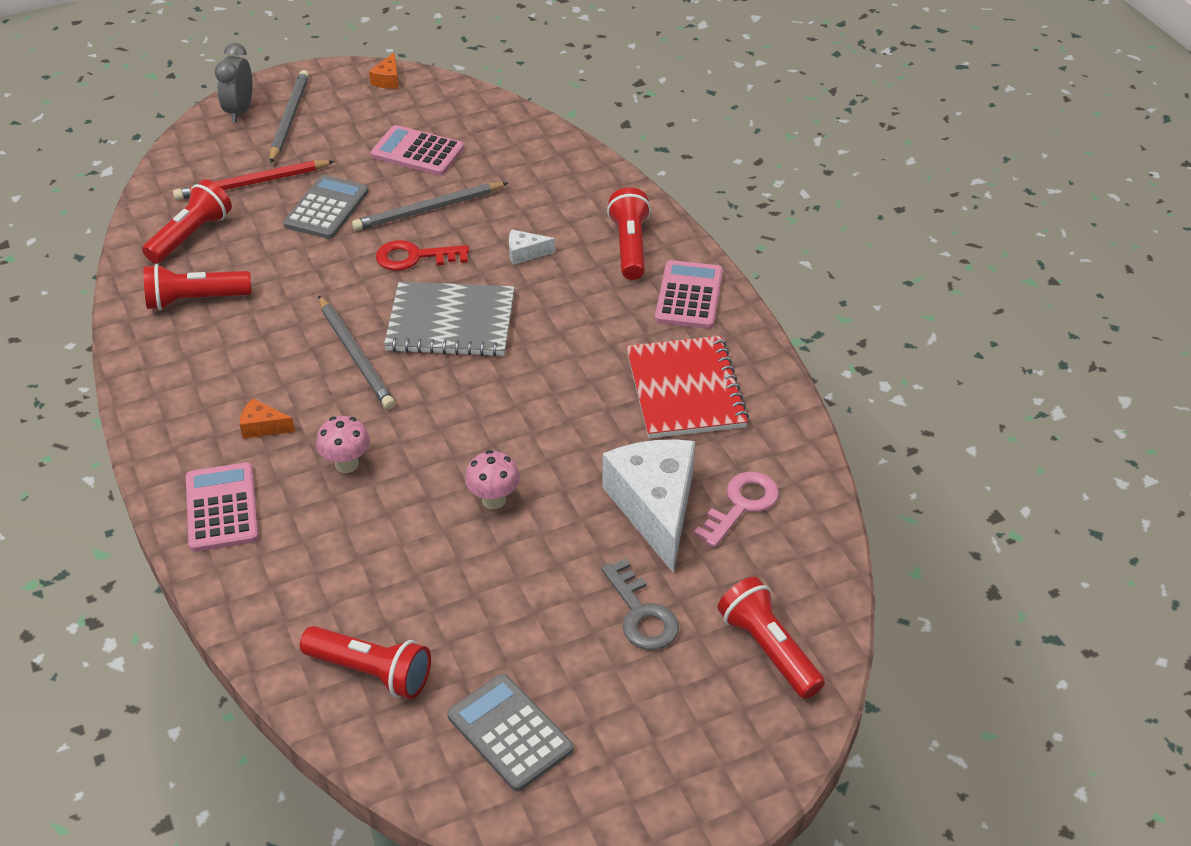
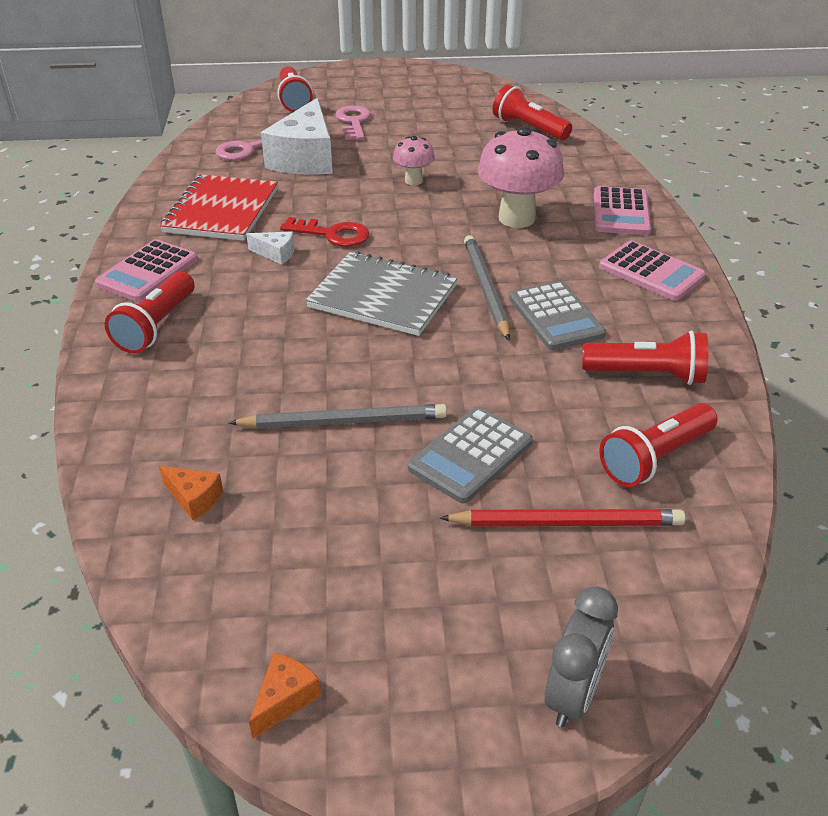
camera: 160 degrees left, 5 degrees down
orange cheese [240,398,295,439] -> orange cheese moved to [159,466,223,520]
grey pencil [270,70,309,164] -> none
pink mushroom [316,416,370,473] -> pink mushroom [478,126,564,228], size x1.90
pink calculator [371,125,464,176] -> pink calculator moved to [599,241,706,301]
red key [376,240,469,271] -> red key moved to [280,217,369,247]
grey calculator [447,674,574,792] -> grey calculator moved to [509,281,606,350]
white cheese [509,229,555,265] -> white cheese moved to [246,231,295,265]
grey key [601,558,679,650] -> pink key [335,105,371,140]

